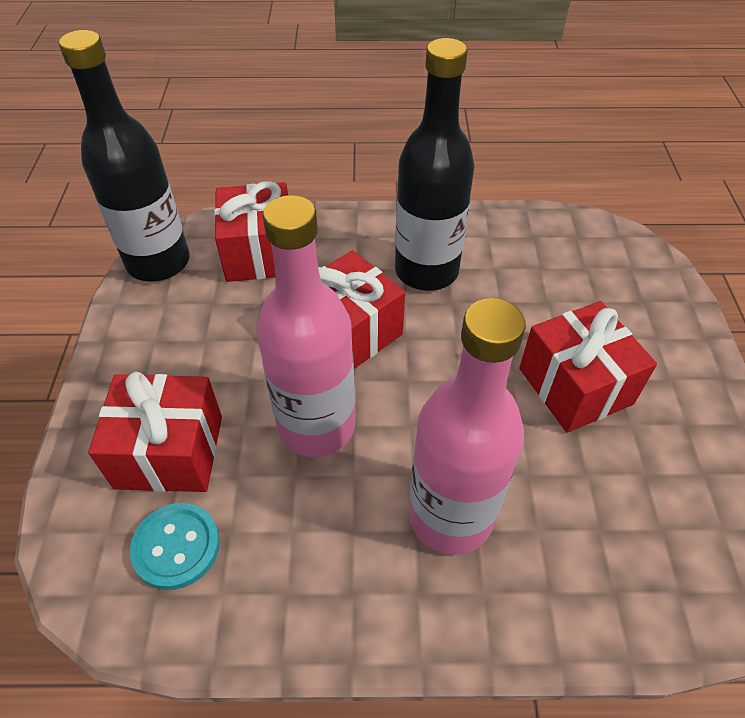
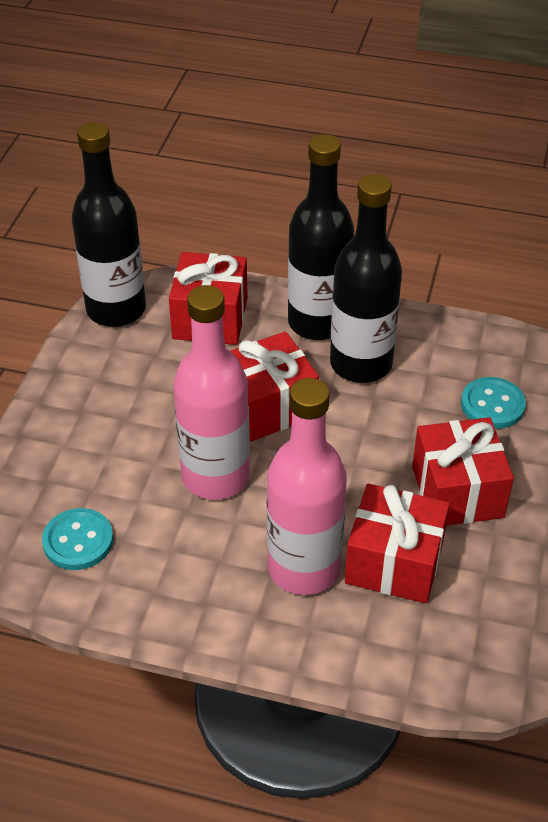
camera: 15 degrees right, 5 degrees down
red gift [88,372,222,492] -> red gift moved to [345,484,450,604]
none -> black bottle [288,134,354,340]
none -> turquoise button [461,377,526,429]

